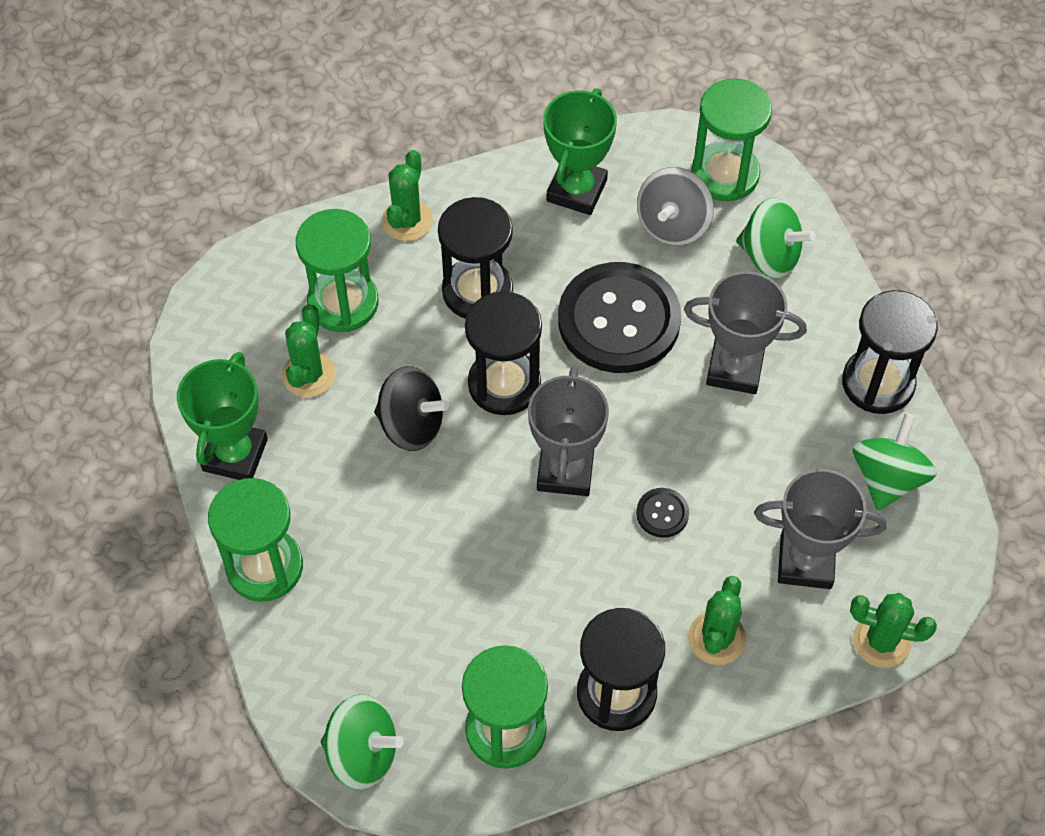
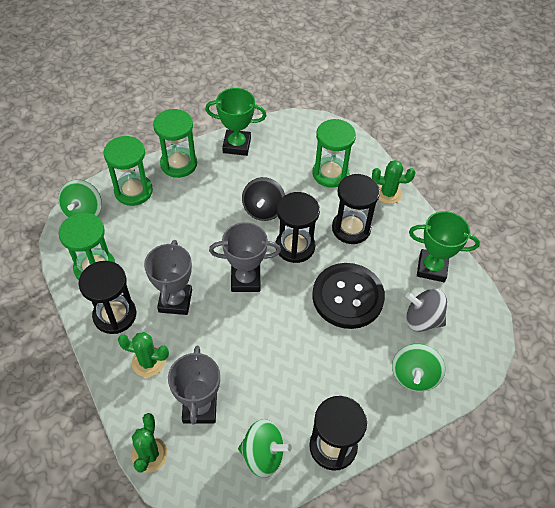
camera: 80 degrees right, 5 degrees down
green cactus [282,304,336,397] -> none
black button [636,488,689,538] -> none
grey trophy [684,271,807,394] -> grey trophy moved to [144,240,192,315]
green hourglass [691,79,772,201] -> green hourglass moved to [103,136,153,206]

